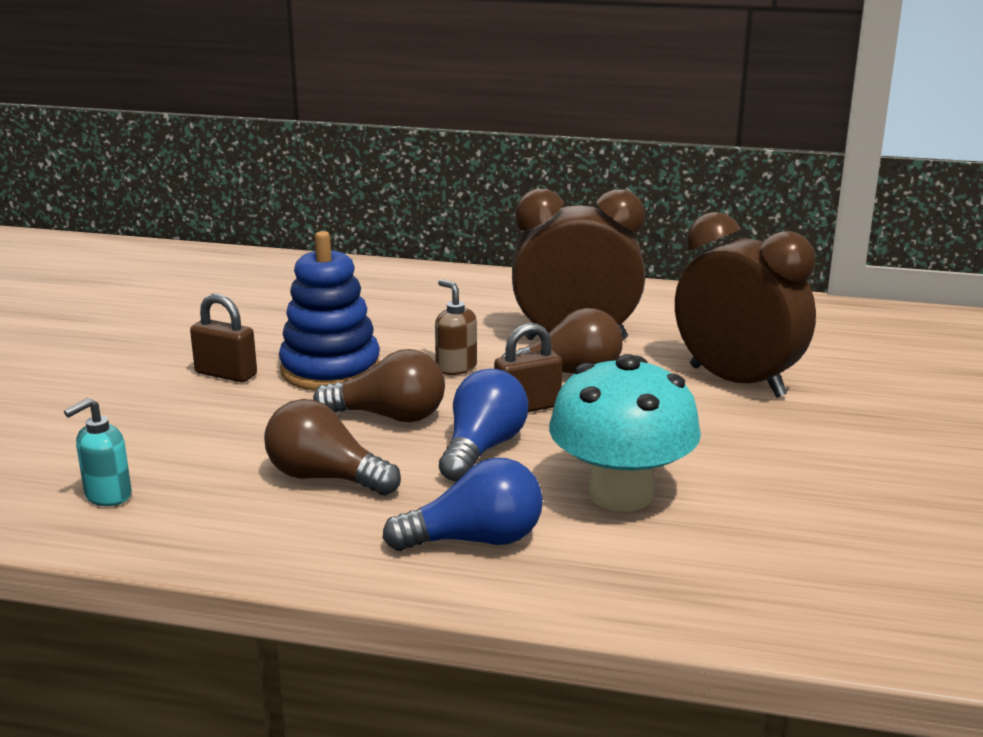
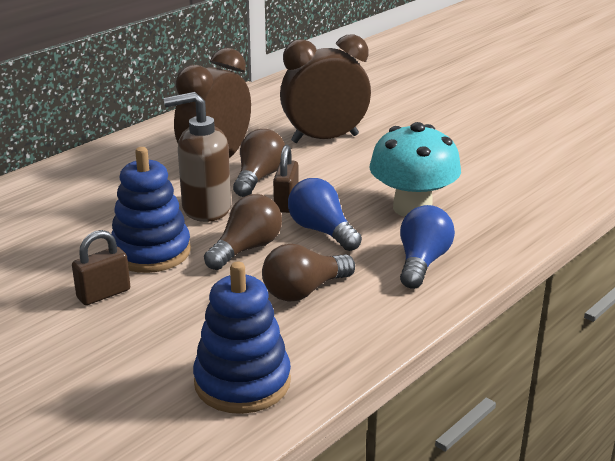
camera: 60 degrees left, 5 degrees up
turquoise soap dispenser [64,398,132,506] -> blue stacking toy [193,262,291,414]
brown soap dispenser [435,279,477,375] -> brown soap dispenser [164,92,231,222], size x1.87

